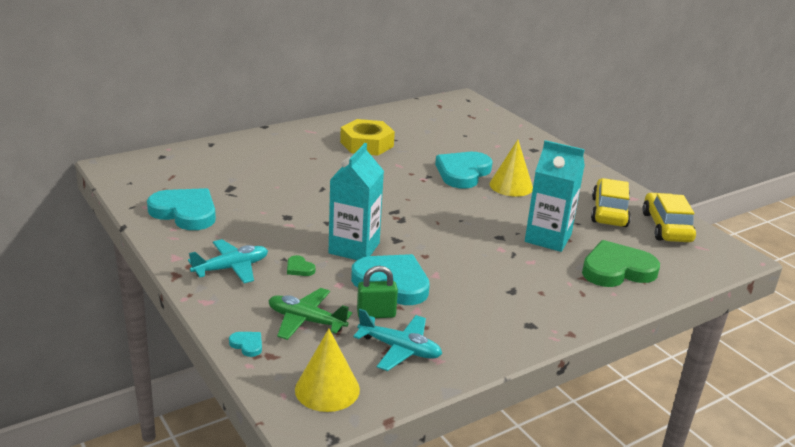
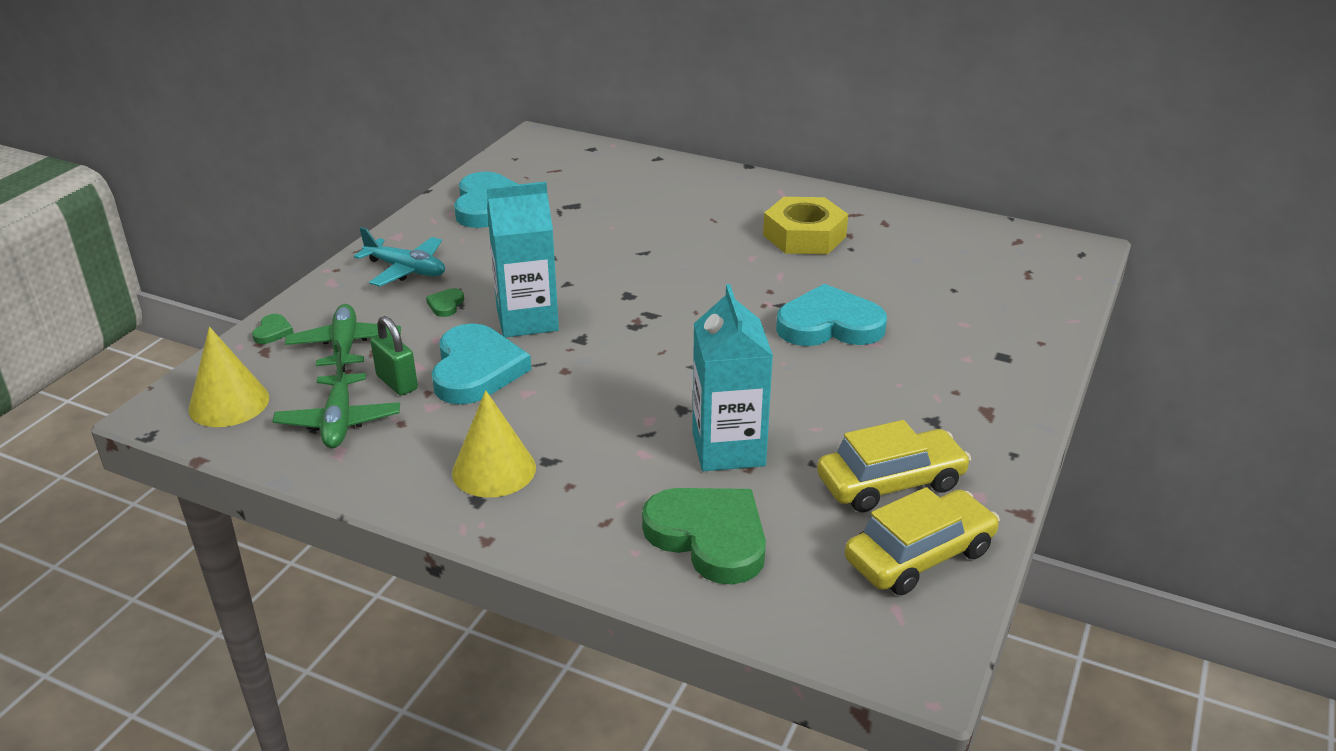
camera: 60 degrees right, 5 degrees up
turquoise heart [229,332,262,357] -> green heart [252,314,294,344]
turquoise plane [353,309,442,371] -> green plane [272,352,400,448]
yellow cone [489,140,533,197] -> yellow cone moved to [452,390,536,498]

